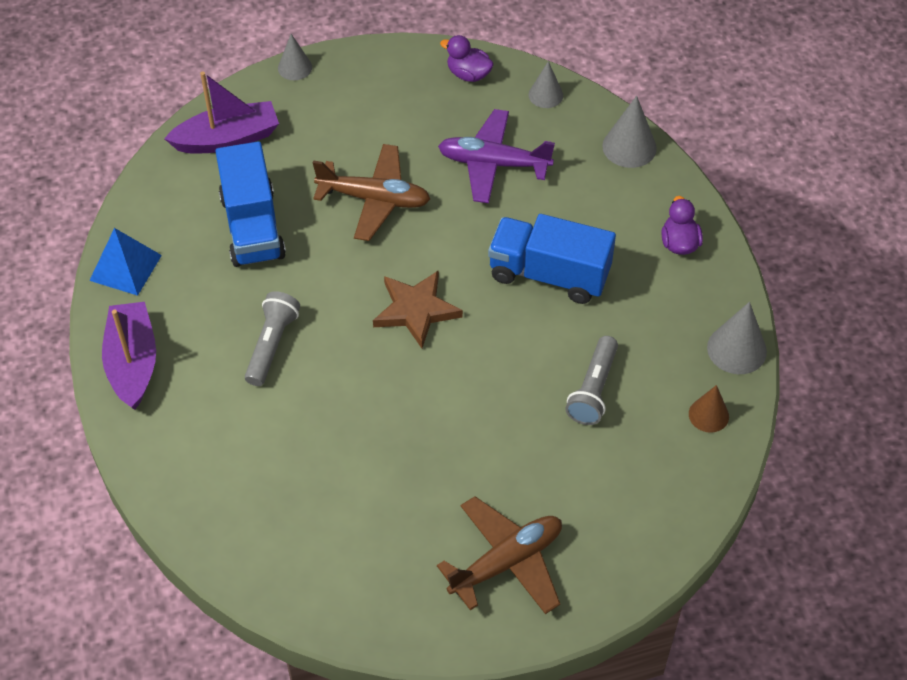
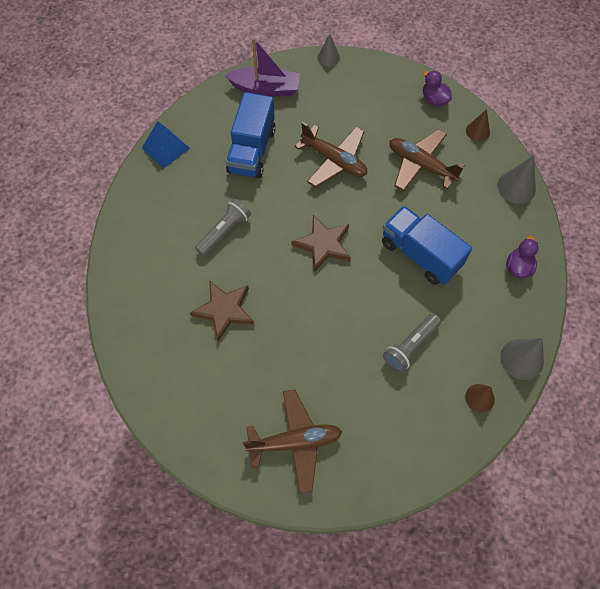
camera: 25 degrees right, 10 degrees up
purple boat [102,302,156,410] -> none
purple plane [438,109,555,203] -> brown plane [390,129,465,191]
grey cone [529,61,563,108] -> brown cone [466,109,490,141]
none -> brown star [190,280,254,341]

